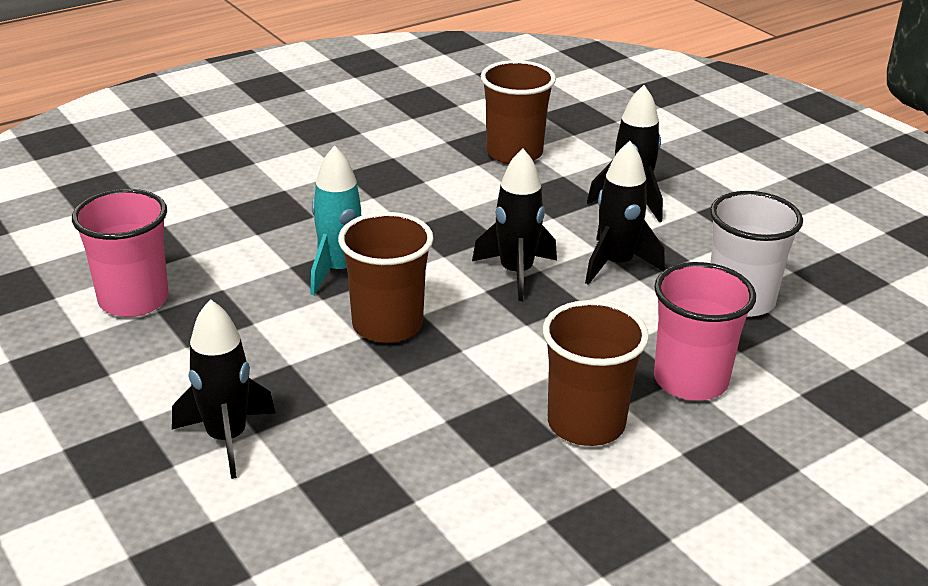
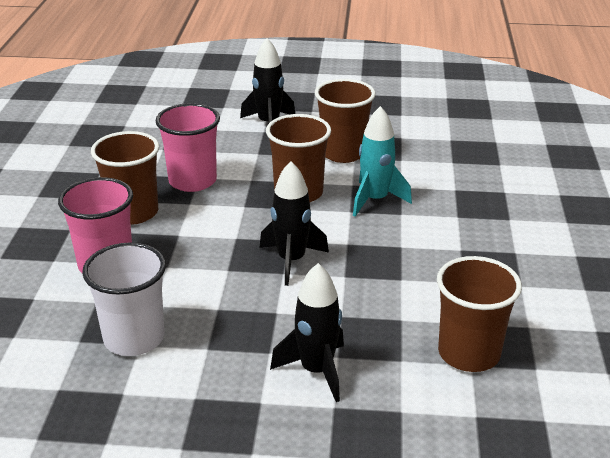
camera: 130 degrees right, 0 degrees up
pink cup [72,189,169,317] -> pink cup moved to [156,103,220,192]
black rocket [585,141,665,285] -> none
none -> brown cup [315,79,375,163]

